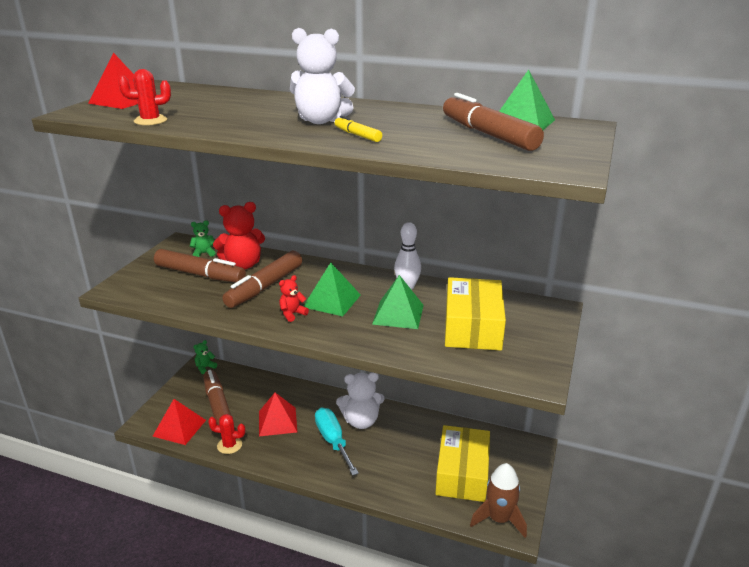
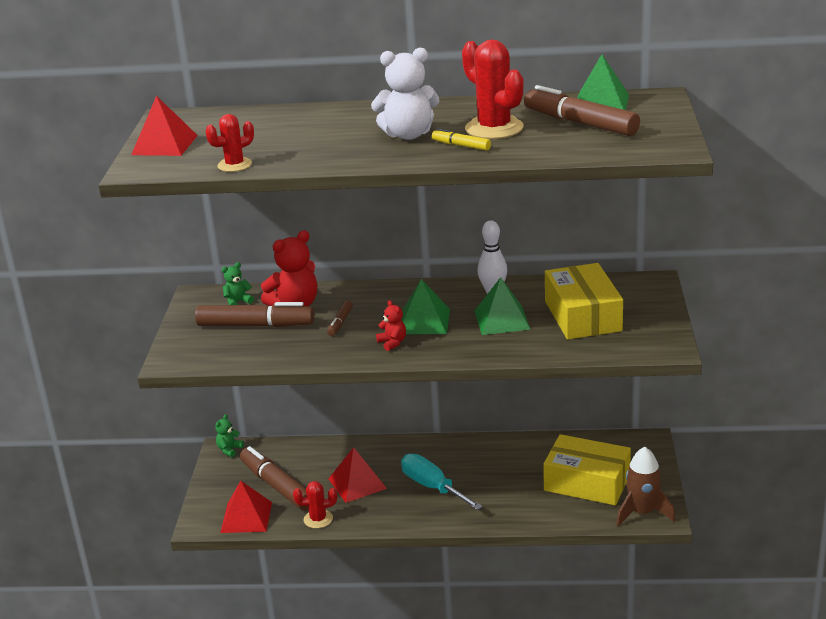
camera: 15 degrees left, 0 degrees up
brown marker [222,251,302,308] -> brown marker [327,300,353,336], size x0.48
red teddy bear [279,275,309,322] -> red teddy bear turned 120 degrees clockwise [376,300,406,351]
white teddy bear [336,372,385,429] -> none
yellow box [435,425,490,502] -> yellow box turned 60 degrees counterclockwise [543,434,631,505]
none -> red cactus [462,40,524,139]

